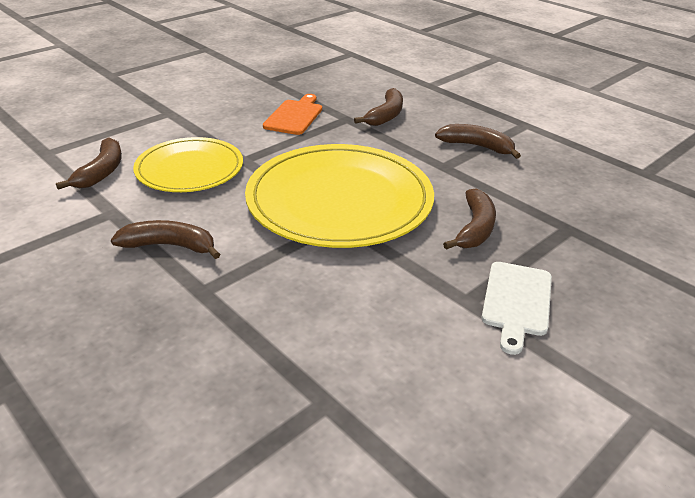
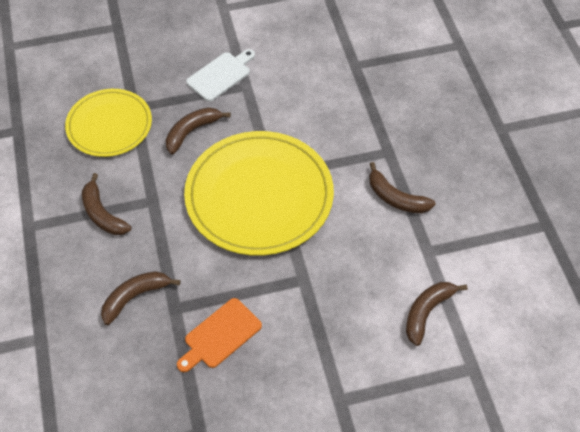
camera: 150 degrees left, 20 degrees up
yellow plate [133,137,243,192] -> yellow plate moved to [65,89,152,157]

